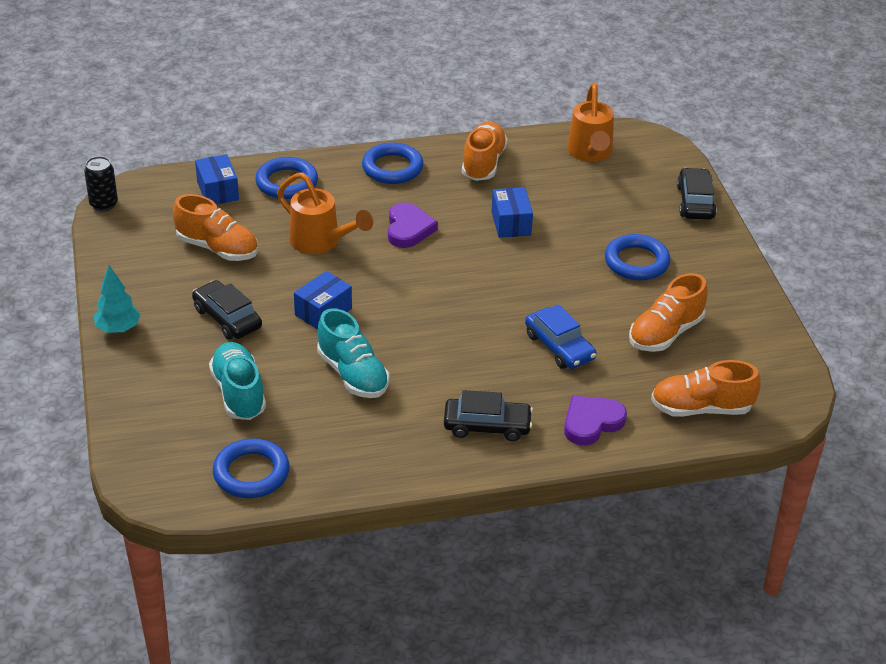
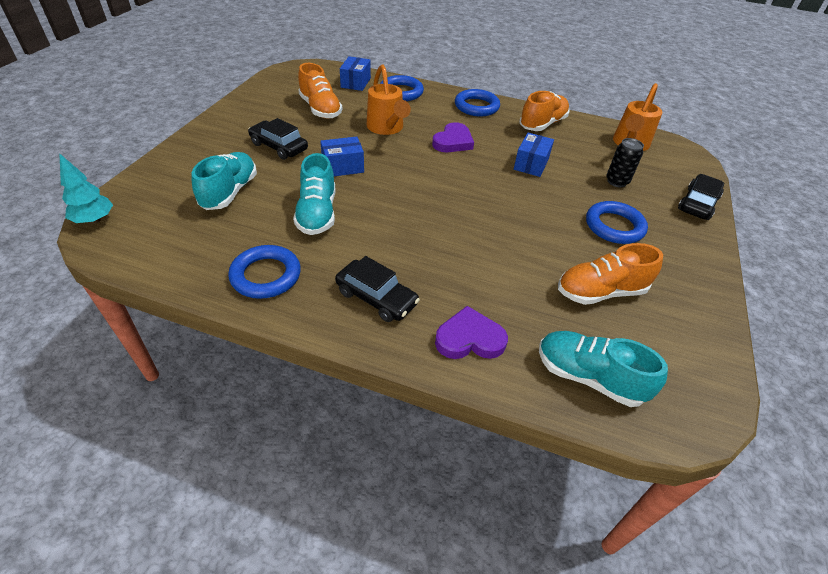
camera: 30 degrees right, 5 degrees up
black can [84,156,118,212] -> black can moved to [606,138,644,188]
turquoise tree [94,265,141,333] -> turquoise tree moved to [59,153,113,224]
black car [192,280,262,340] -> black car turned 45 degrees counterclockwise [248,118,308,160]
blue ring [213,438,290,498] -> blue ring moved to [228,245,301,299]
blue car [525,304,597,369] -> none
orange shoe [651,360,761,417] -> turquoise shoe [539,331,668,407]

